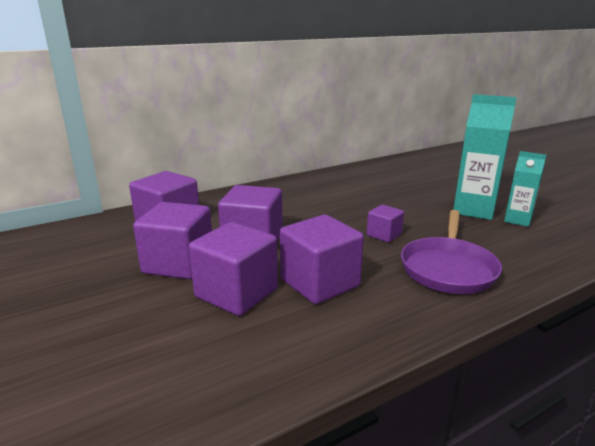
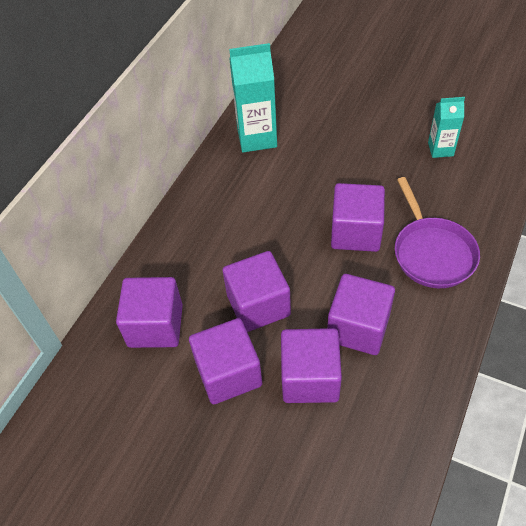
camera: 30 degrees left, 30 degrees up
purple cube [367,204,404,243] -> purple cube [331,183,385,252], size x1.85
turquoise carton [453,94,517,220] -> turquoise carton moved to [229,43,277,152]

